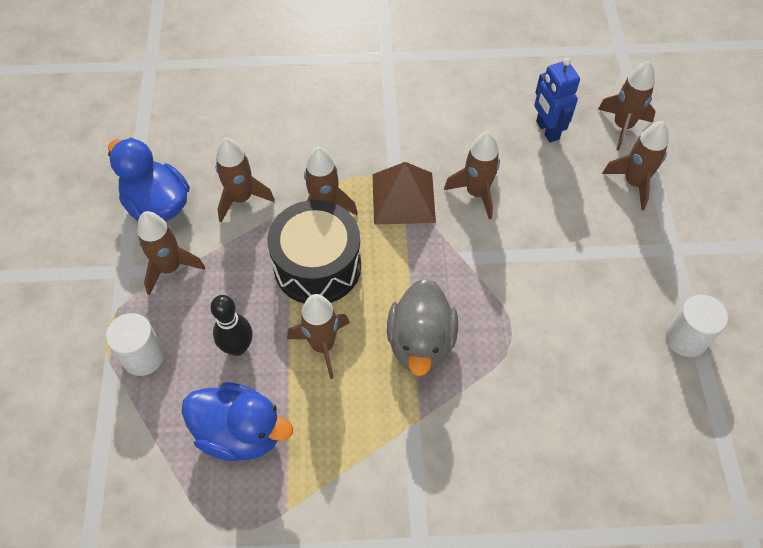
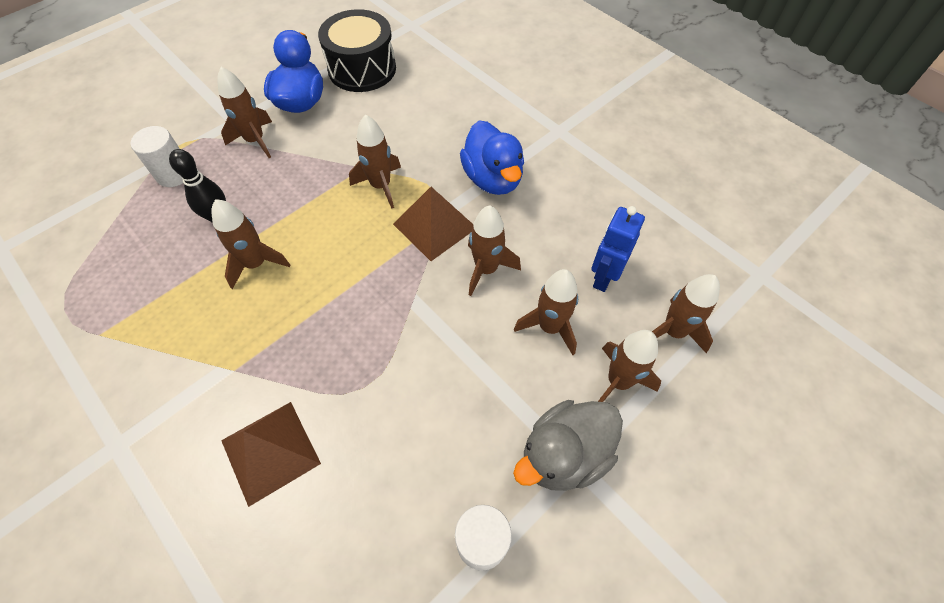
camera: 50 degrees right, 0 degrees up
blue duck [182,382,293,461] -> blue duck moved to [460,121,524,195]
brown rocket [216,137,275,222] -> brown rocket moved to [514,269,578,355]
black drum [267,200,361,303] -> black drum moved to [318,9,396,92]
grey duck [387,278,458,376] -> grey duck moved to [513,400,623,491]
none -> brown pyramid [221,402,321,507]

